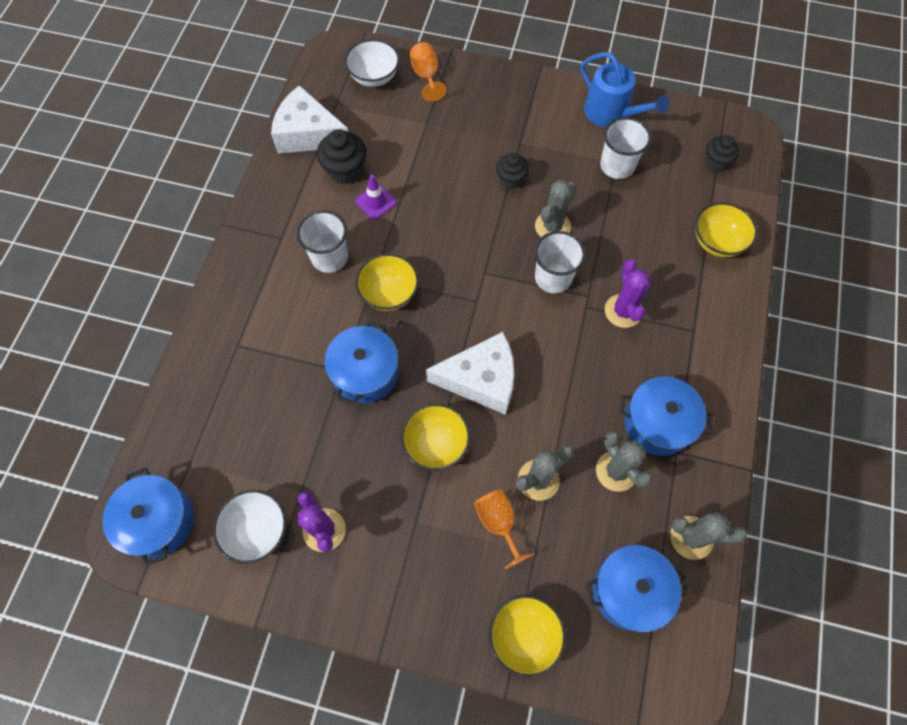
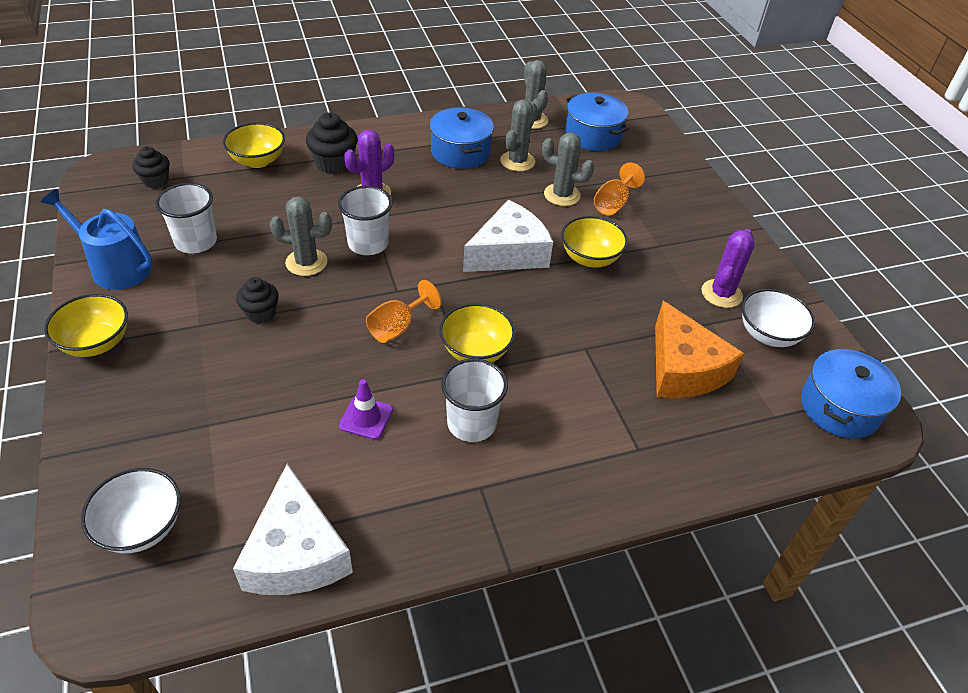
camera: 125 degrees left, 20 degrees down
black cupcake [317,129,367,184] -> black cupcake moved to [306,112,357,174]
blue pot [324,321,399,405] -> none
orange goblet [410,42,447,102] -> orange goblet moved to [366,280,441,343]
white cheese [426,332,515,415] -> white cheese turned 90 degrees clockwise [463,200,553,272]
yellow bowl [489,595,566,678] -> yellow bowl moved to [44,294,128,357]
blue watering can [581,52,669,127] -> blue watering can turned 75 degrees counterclockwise [41,189,152,290]
none -> orange cheese [655,301,744,398]

